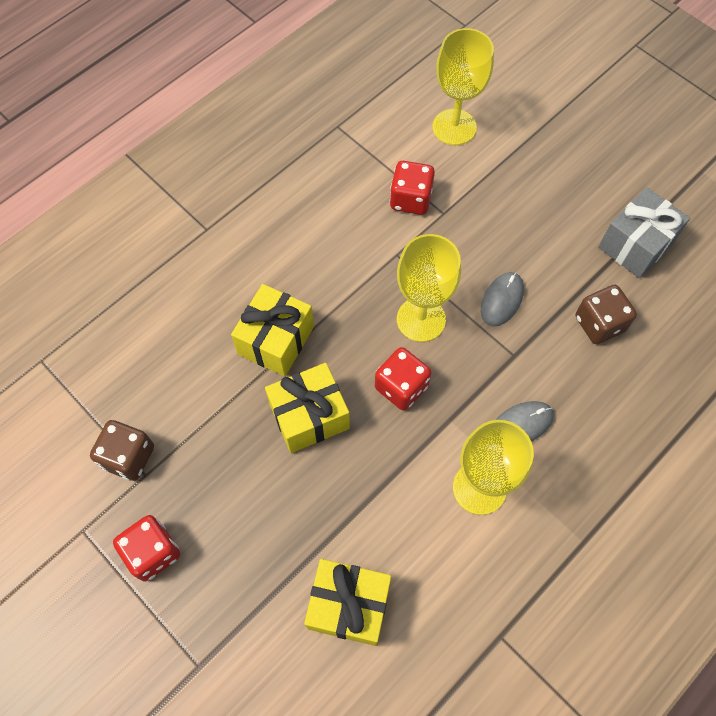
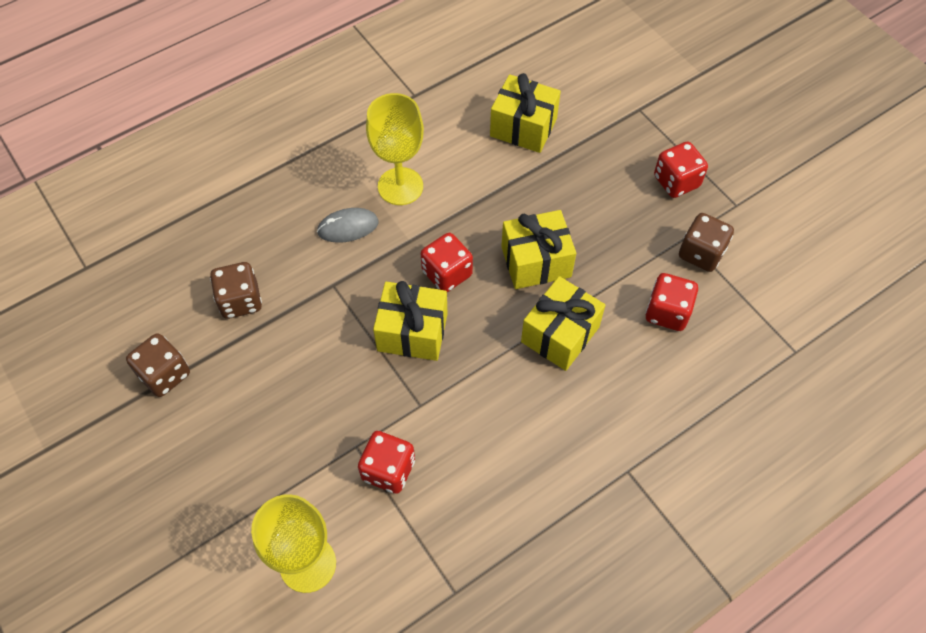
camera: 170 degrees left, 5 degrees down
yellow goblet [397,234,461,342] -> yellow gift [373,281,448,361]
grey mouse [481,272,524,326] -> none
grey gift [598,187,690,278] -> brown dice [126,333,190,397]
none -> red dice [645,273,698,331]

